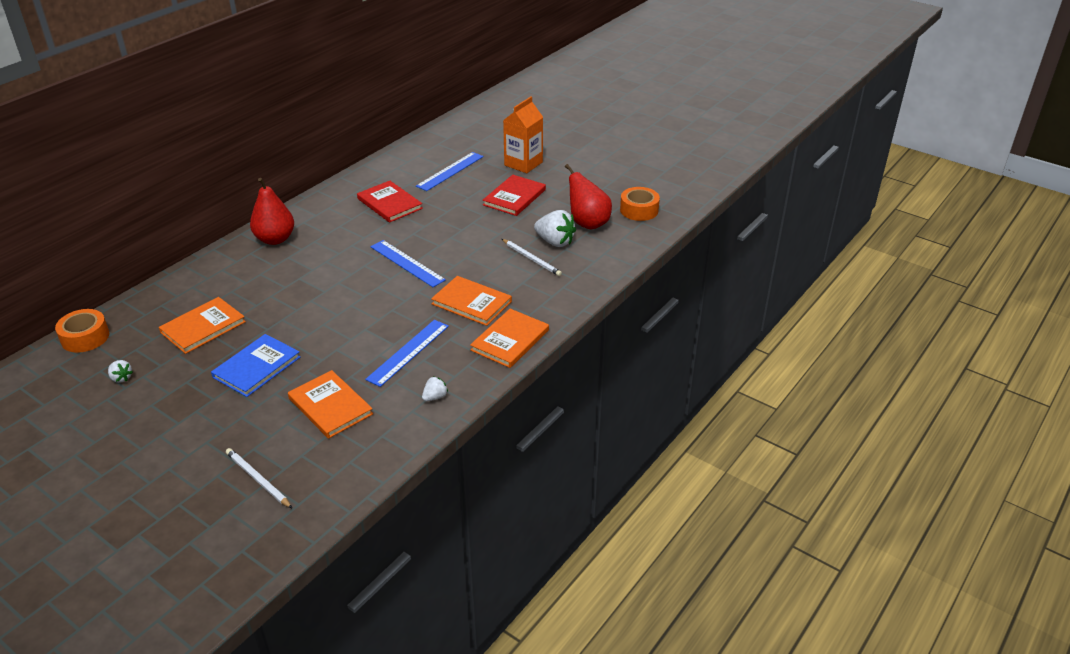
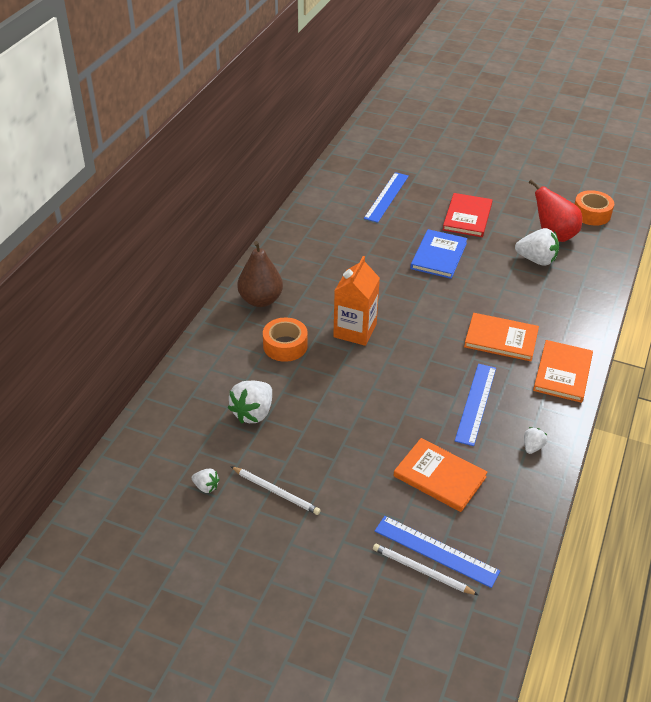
camera: 15 degrees left, 5 degrees up
orange tape [55,309,109,353] -> orange tape moved to [263,318,308,362]
orange book [159,297,246,354] -> white strawberry [228,381,272,423]
blue book [211,334,300,397] -> blue book moved to [410,229,468,279]
red pear [250,178,294,245] -> brown pear [237,241,283,307]
red book [357,181,423,223] -> none
blue ruler [371,240,446,287] -> blue ruler moved to [375,516,500,588]
white pencil [502,239,562,276] -> white pencil moved to [230,466,321,515]
orange carton [503,97,543,173] -> orange carton moved to [333,256,380,346]

